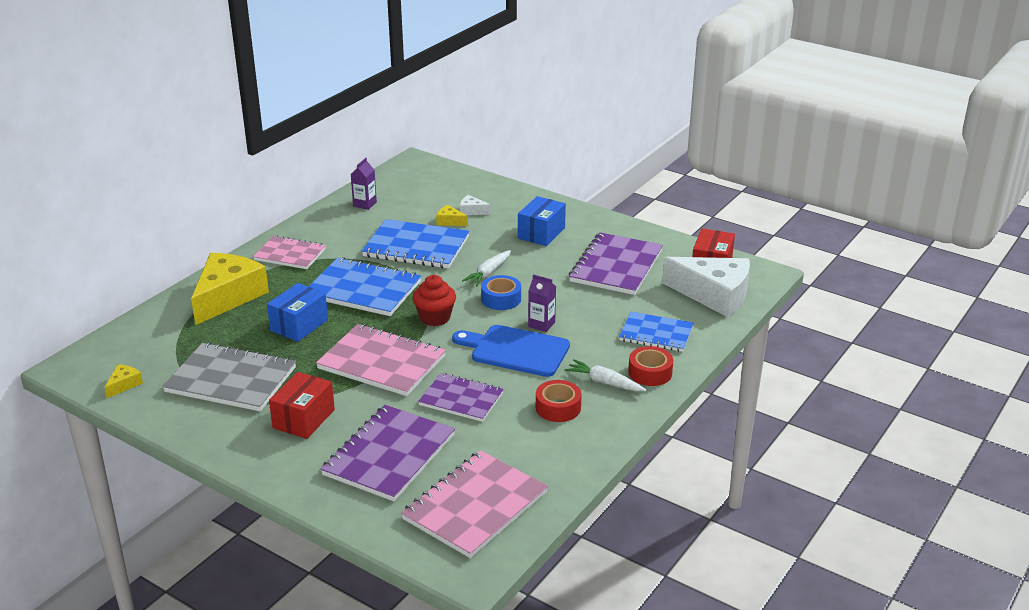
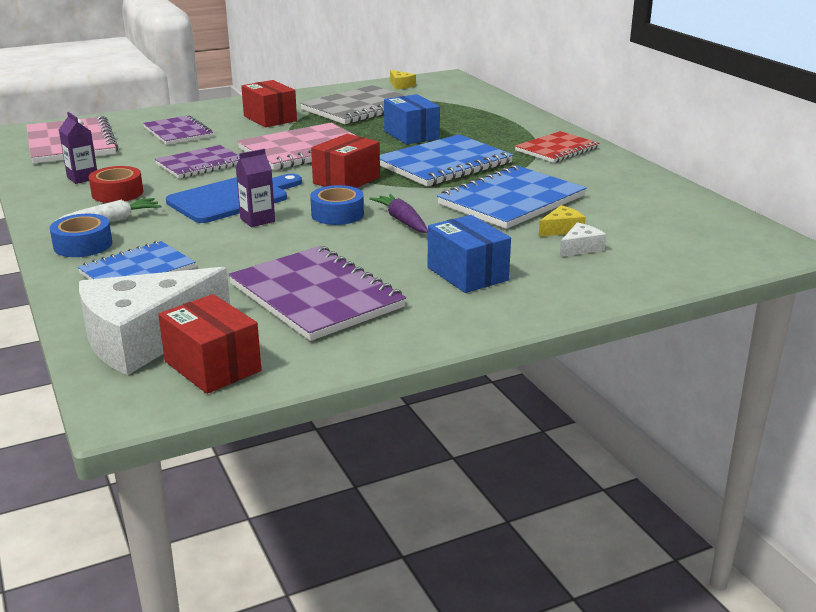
camera: 120 degrees right, 5 degrees down
yellow cheese [191,253,269,325] -> none
pink notebook [253,235,326,269] -> red notebook [515,131,599,163]
purple notebook [321,405,455,501] -> purple notebook [143,115,213,145], size x0.64
purple carton [351,158,377,210] -> purple carton moved to [59,112,97,184]
red cupcake [413,275,456,326] -> red box [311,134,380,188]
white carrot [462,250,511,286] -> purple carrot [369,194,428,233]
red tape [628,346,673,386] -> blue tape [50,214,112,257]

